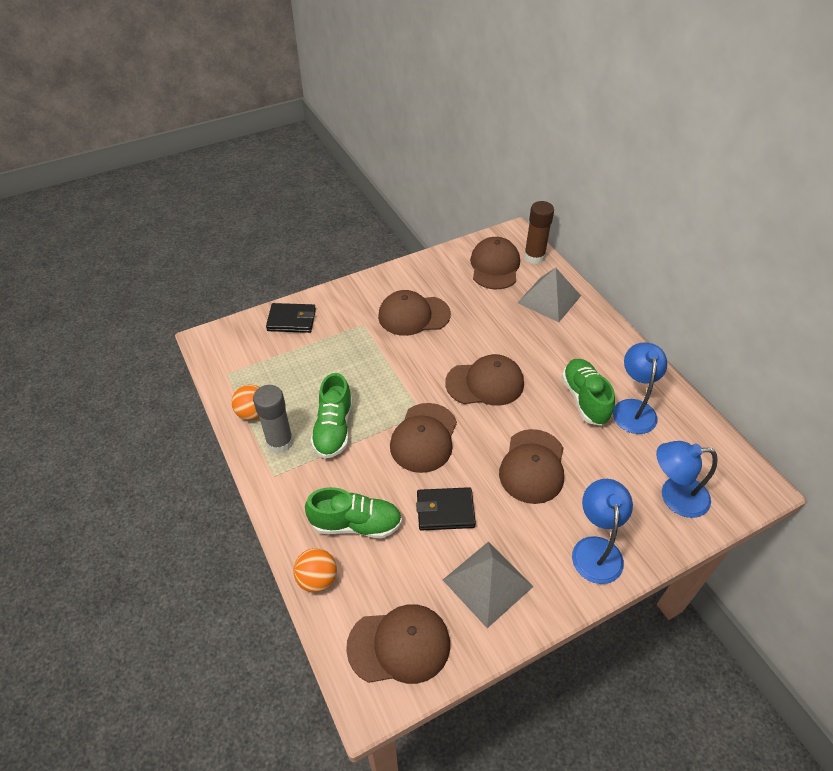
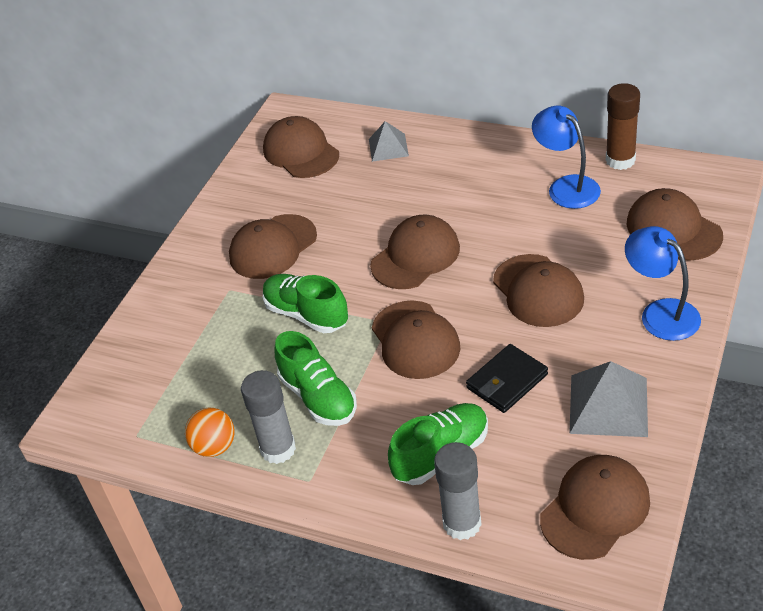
camera: 35 degrees left, 5 degrees down
black wallet [266,303,316,333] -> none
orange ball [293,548,337,593] -> grey glue stick [434,442,482,540]
grey pyramid [518,268,581,322] -> grey pyramid [369,121,409,162], size x0.63
brown glue stick [524,201,554,264] -> brown glue stick moved to [606,83,640,170]
green shoe [562,359,615,426] -> green shoe moved to [263,274,348,333]
blue lamp [656,441,718,518] -> brown cap [627,188,723,261]

